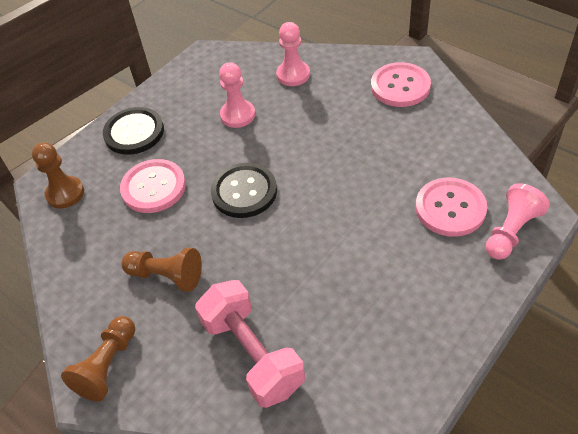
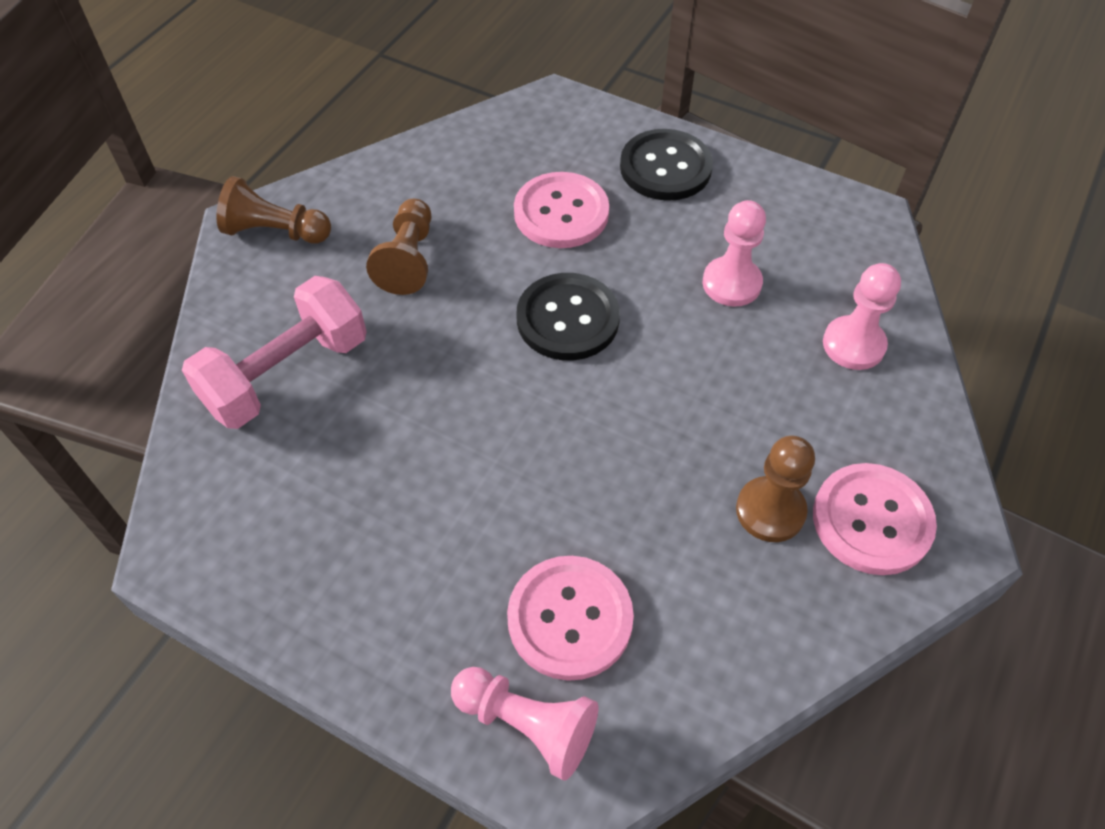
camera: 75 degrees right, 5 degrees up
brown pawn [32,142,84,209] -> brown pawn moved to [736,436,815,542]

